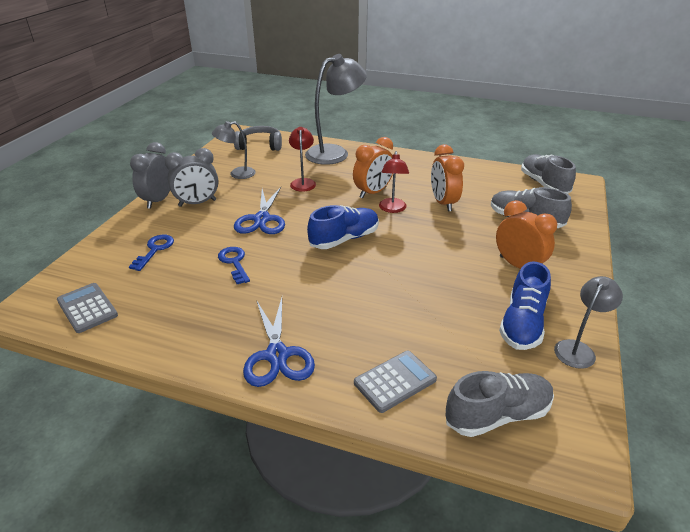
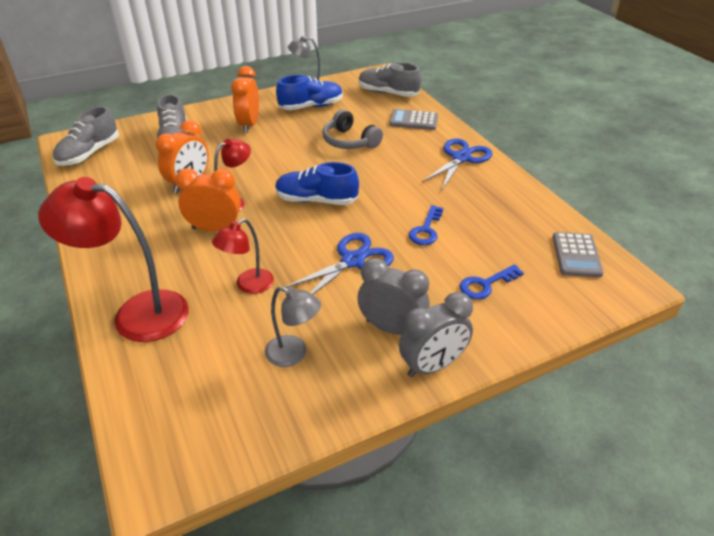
camera: 135 degrees left, 5 degrees up
grey headphones [234,126,282,151] -> grey headphones moved to [323,109,383,149]
grey lamp [305,54,367,165] -> red lamp [38,177,189,342]

